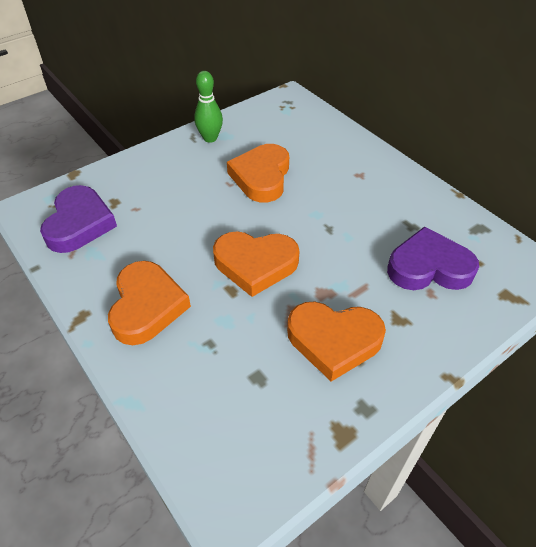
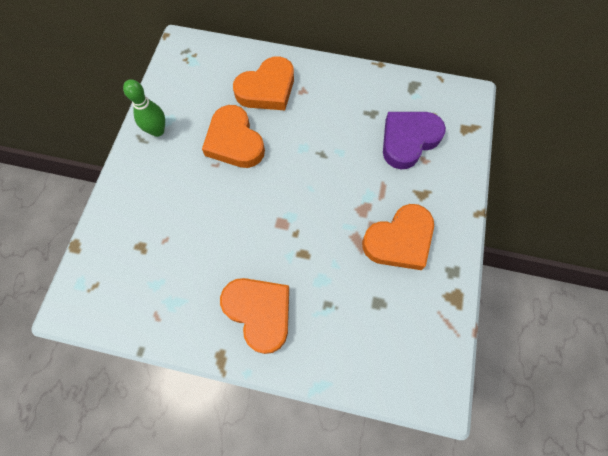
camera: 40 degrees left, 20 degrees up
purple heart [40,185,117,253] -> none
orange heart [213,231,300,297] -> orange heart moved to [233,56,294,110]

